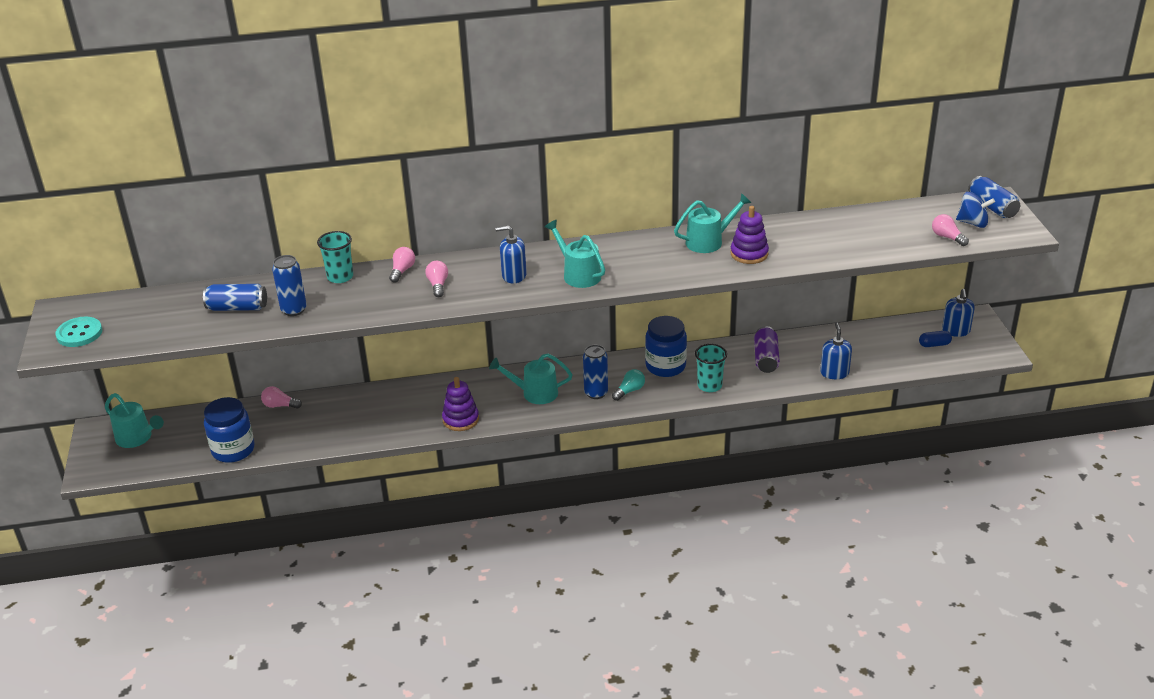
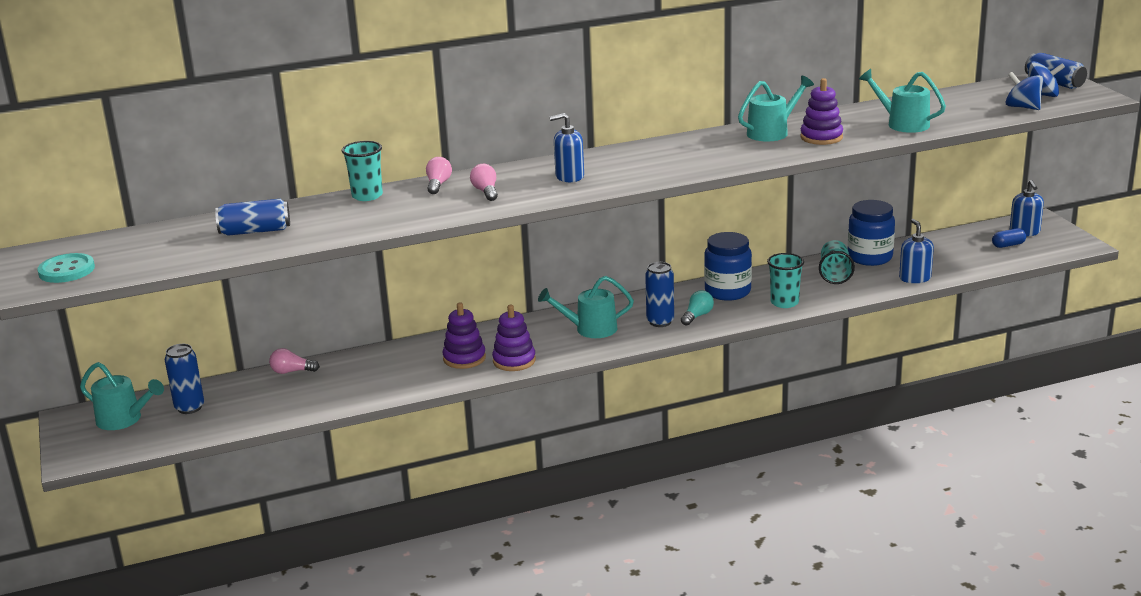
camera: 10 degrees left, 10 degrees down
blue jar [204,397,255,463] -> blue jar moved to [848,200,895,266]
blue can [272,255,307,316] -> blue can moved to [165,344,204,414]
turquoise watering can [545,220,605,288] -> turquoise watering can moved to [859,69,946,133]
purple can [754,326,780,373] -> turquoise cup [819,240,855,284]
pink light bulb [932,214,969,246] -> blue spinning top [1006,72,1044,110]
none -> purple stacking toy [443,302,486,369]

